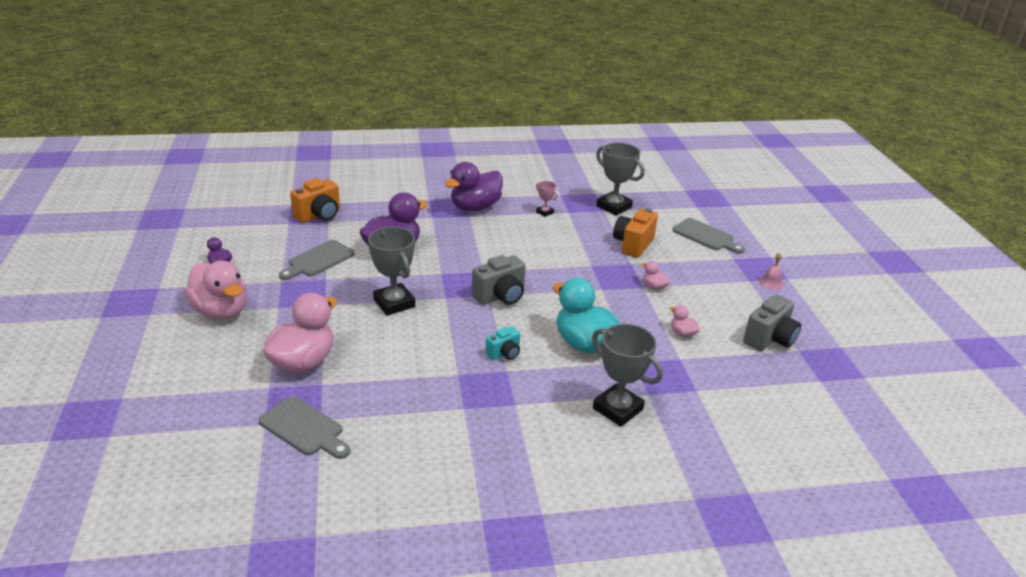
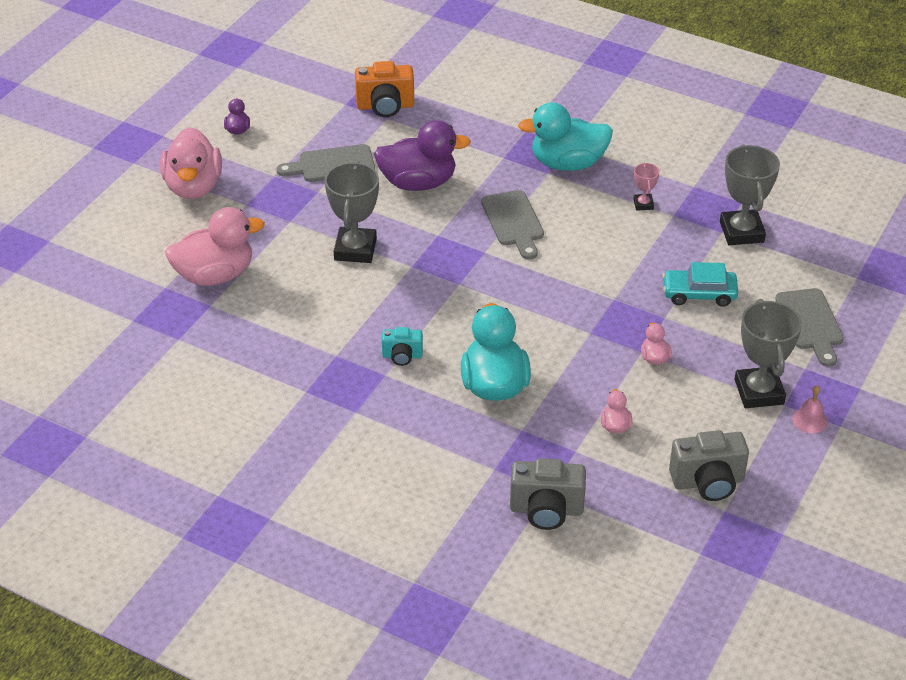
camera: 40 degrees right, 10 degrees up
grey cutting board [258,396,351,459] -> grey cutting board moved to [481,190,544,260]
purple duck [445,162,503,211] -> turquoise duck [518,102,613,171]
grey camera [472,255,525,305] -> grey camera moved to [510,458,586,530]
grey trophy [592,324,663,427] -> grey trophy moved to [735,299,802,408]
orange camera [613,208,658,258] -> turquoise car [662,262,738,307]

